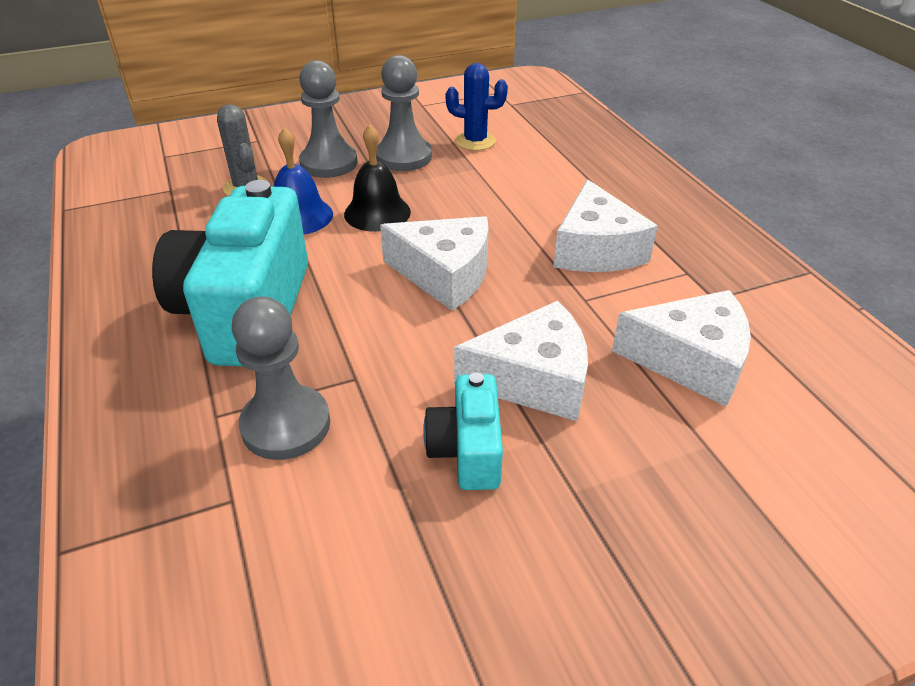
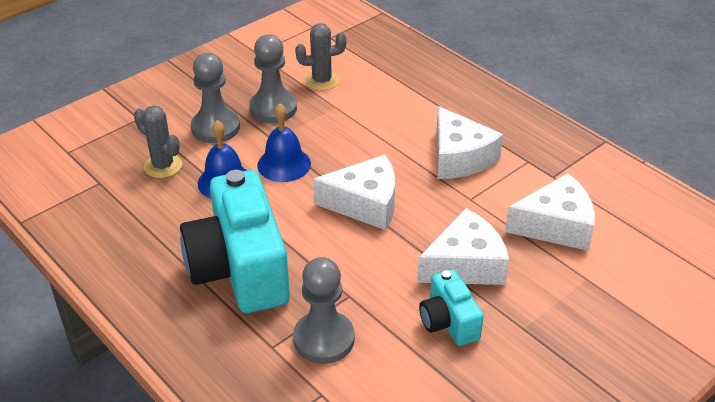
camera: 20 degrees left, 0 degrees up
black bell [344,124,411,232] -> blue bell [257,103,311,182]
blue cactus [446,63,508,151] -> grey cactus [295,23,346,91]

